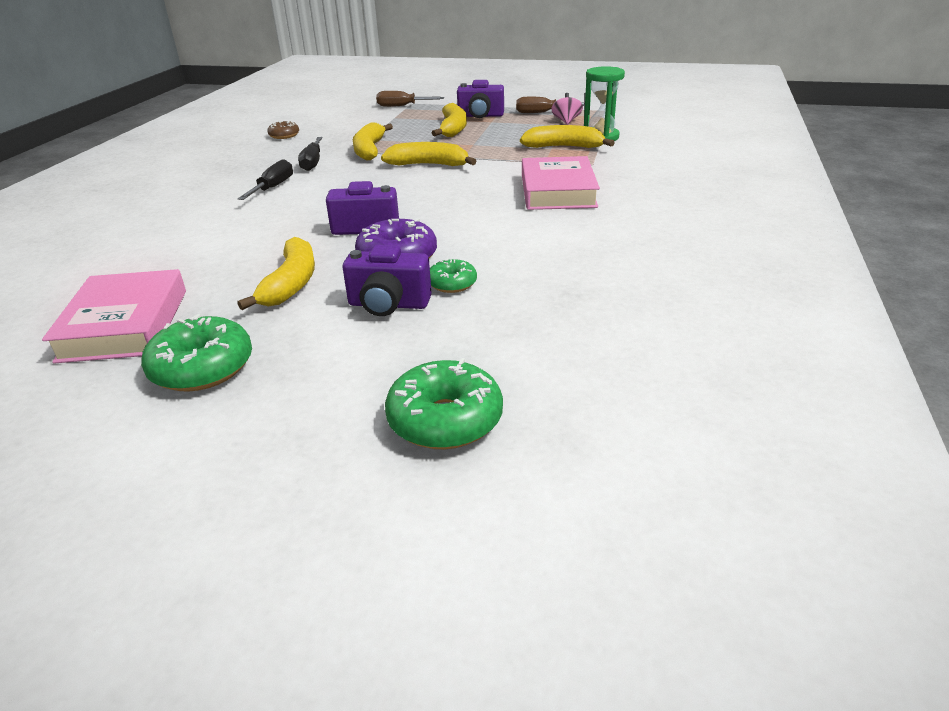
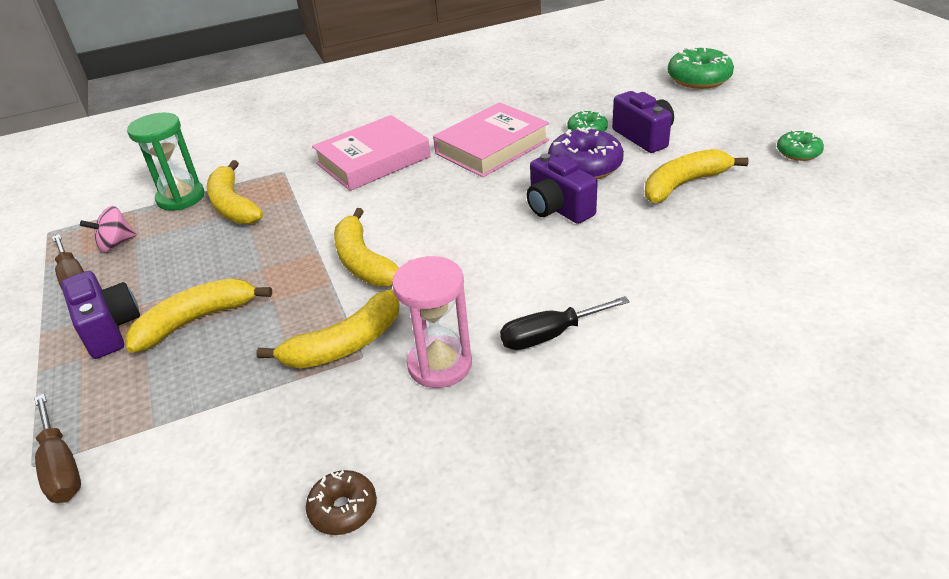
camera: 125 degrees left, 5 degrees up
pink book [42,269,186,364] -> pink book moved to [433,102,549,177]
green donut [141,314,252,392] -> green donut [777,130,824,161], size x0.58
black screwdriver [298,137,323,171] -> pink hourglass [392,256,472,388]

